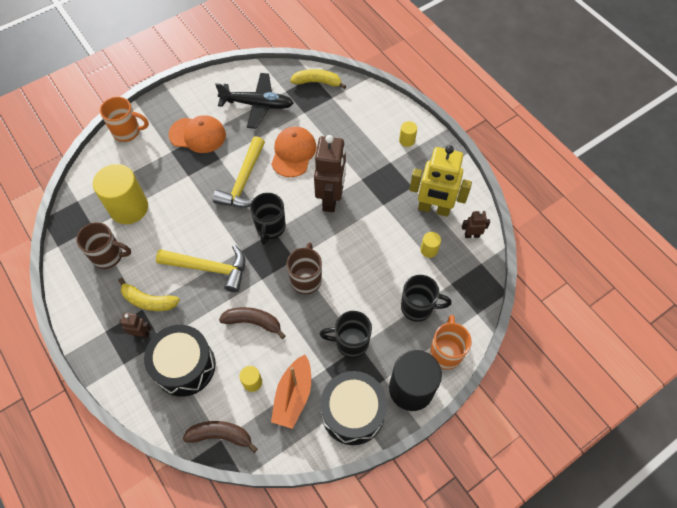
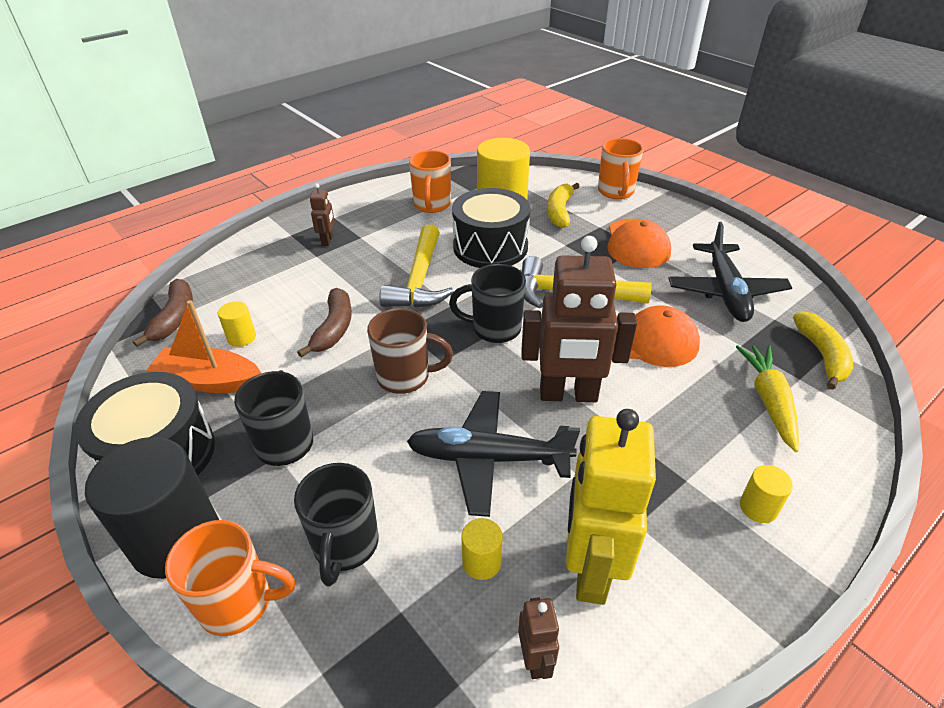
camera: 85 degrees right, 20 degrees down
brown mug [76,222,131,269] -> orange mug [409,150,451,213]
yellow banana [118,278,180,311] -> yellow banana moved to [547,183,580,228]
black drum [144,325,216,397] -> black drum moved to [452,188,530,268]
none -> black plane [407,391,580,517]
none -> yellow carrot [736,345,799,452]

